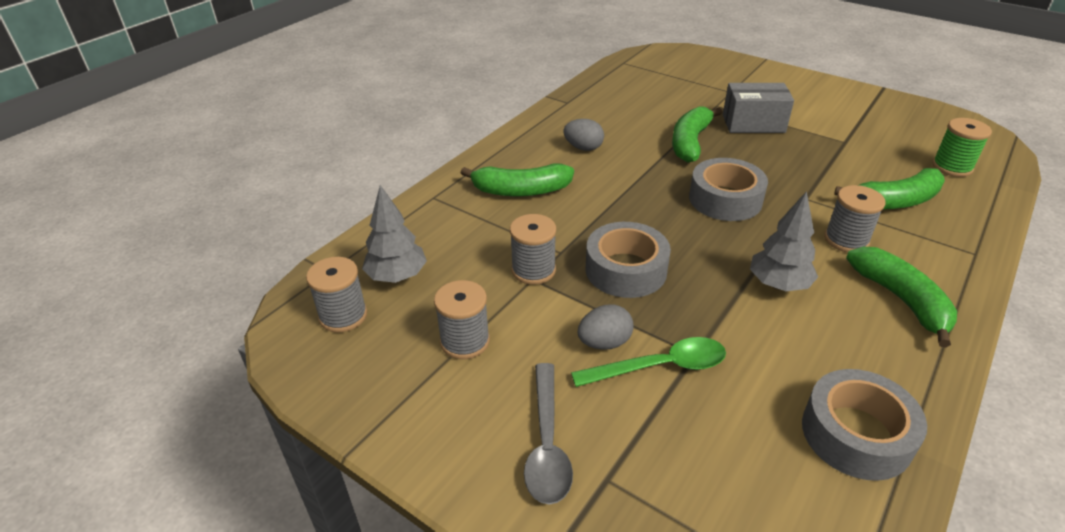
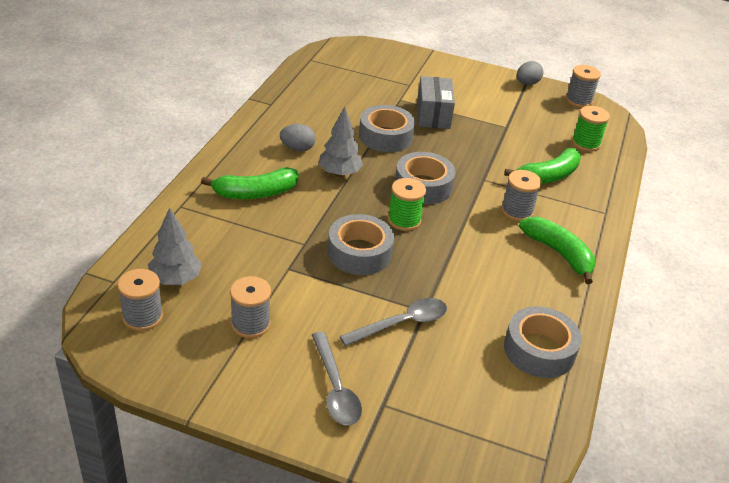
camera: 20 degrees left, 0 degrees up
grey spool [510,214,556,285] -> grey spool moved to [566,65,601,108]
green spoon [571,337,726,387] -> grey spoon [340,298,447,346]
grey egg [578,305,634,350] -> grey egg moved to [517,61,544,85]
green banana [672,106,722,162] -> grey tape [359,105,415,152]
grey box [723,83,794,133] -> grey box turned 75 degrees counterclockwise [417,76,455,129]
grey tree [750,191,818,291] -> grey tree moved to [318,107,363,177]
none -> green spool [388,178,426,231]

